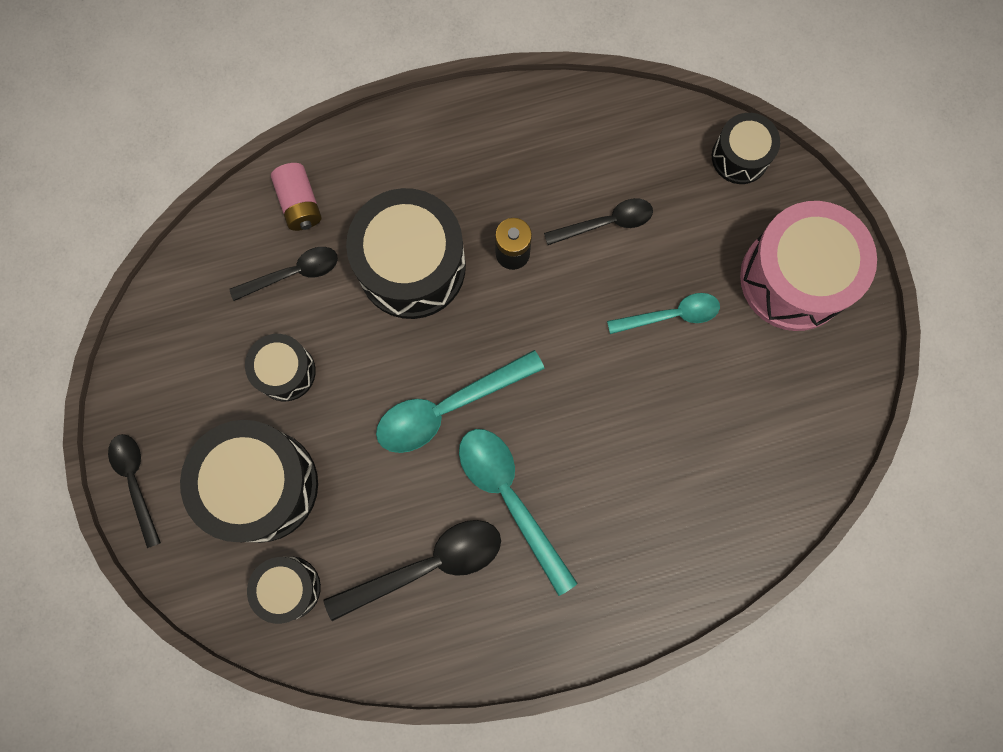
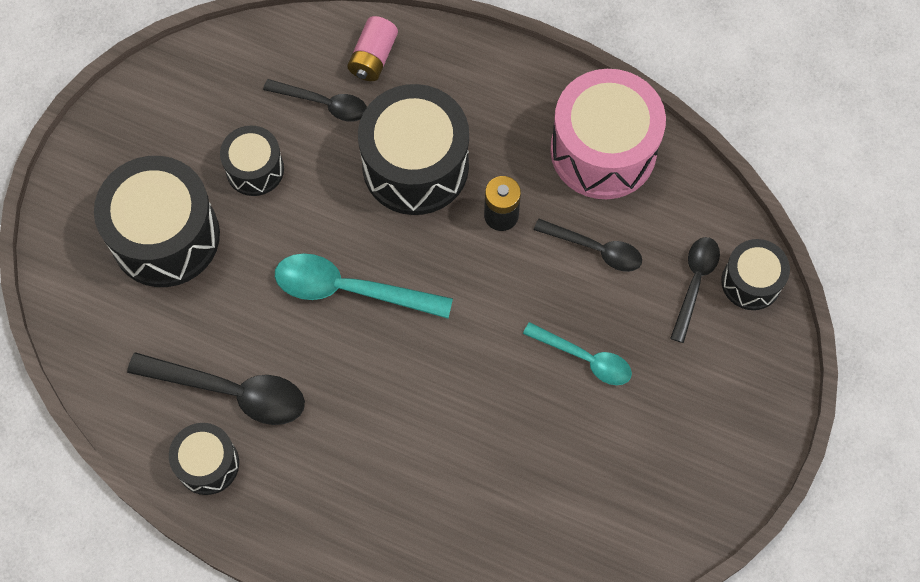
camera: 40 degrees right, 10 degrees down
black spoon [108,434,161,548] -> black spoon moved to [670,237,720,343]
black drum [247,557,321,624] -> black drum moved to [169,423,239,495]
turquoise spoon [459,429,578,596] -> none
pink drum [740,201,877,331] -> pink drum moved to [550,69,666,199]

